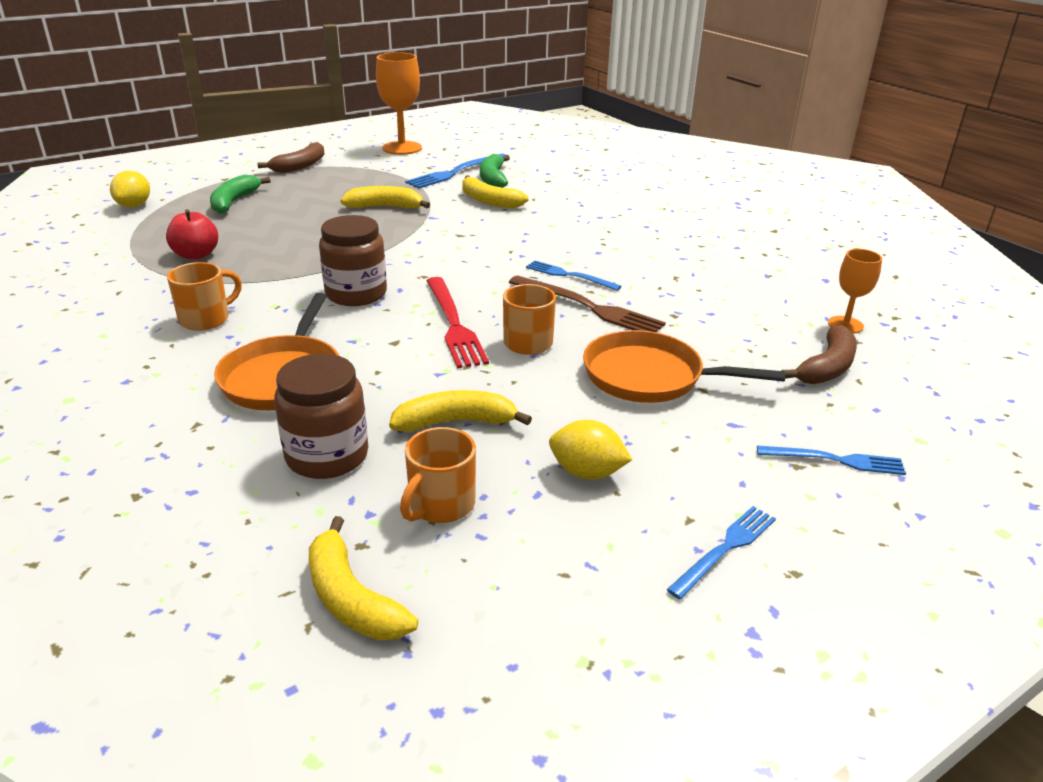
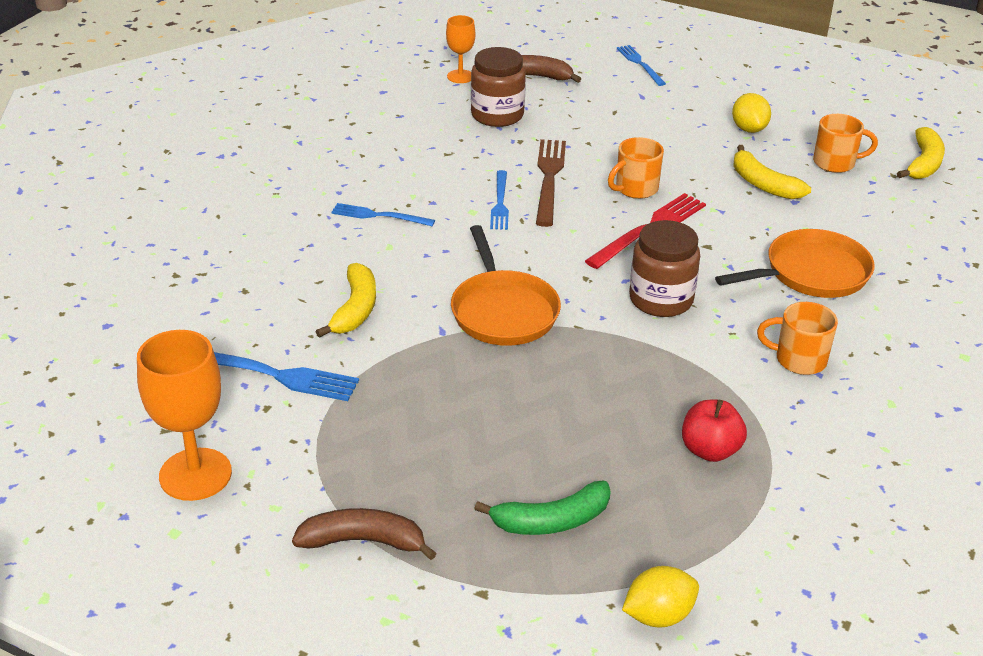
camera: 120 degrees left, 5 degrees up
brown jar [274,354,368,479] -> brown jar moved to [471,47,526,127]
yellow banana [341,186,430,209] -> none
green banana [480,154,510,188] -> none
orange pan [583,330,786,403] -> orange pan moved to [451,225,561,346]
blue fork [666,506,776,599] -> blue fork moved to [331,203,435,226]

